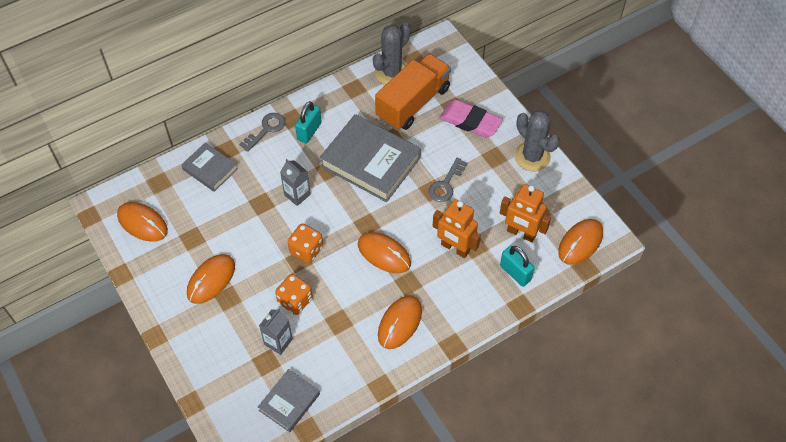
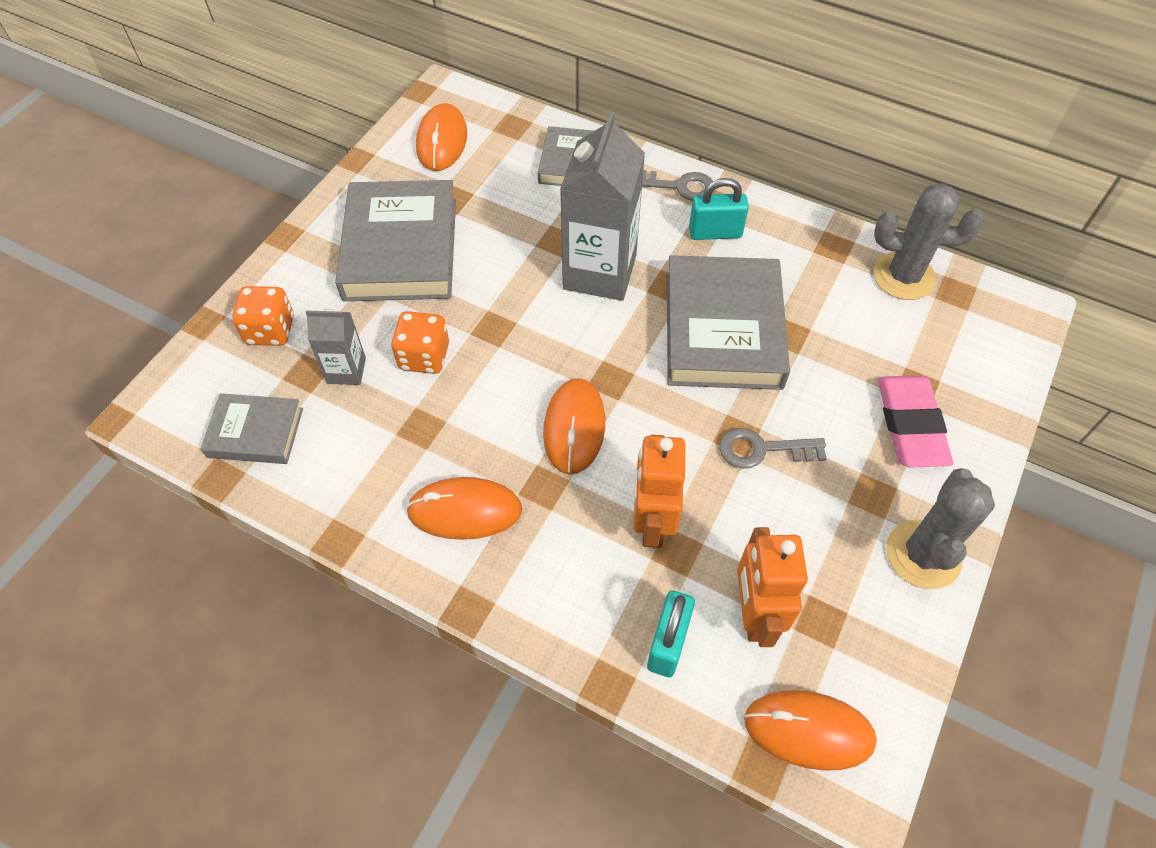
camera: 60 degrees right, 0 degrees up
orange mouse [187,254,235,304] -> grey book [335,180,456,301]
grey carton [280,159,311,206] -> grey carton [560,111,645,301], size x1.96
orange dice [288,224,323,263] -> orange dice moved to [232,286,294,346]
orange truck [375,54,451,130] -> none

